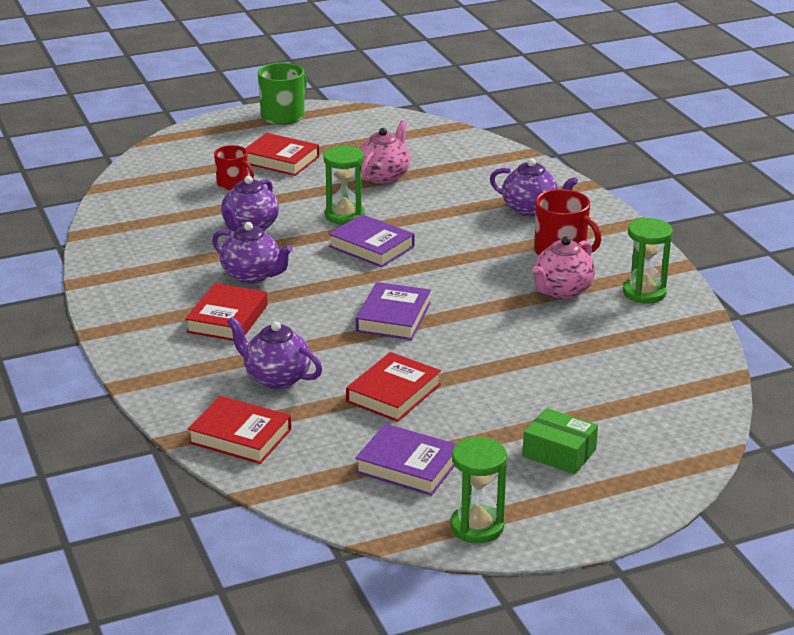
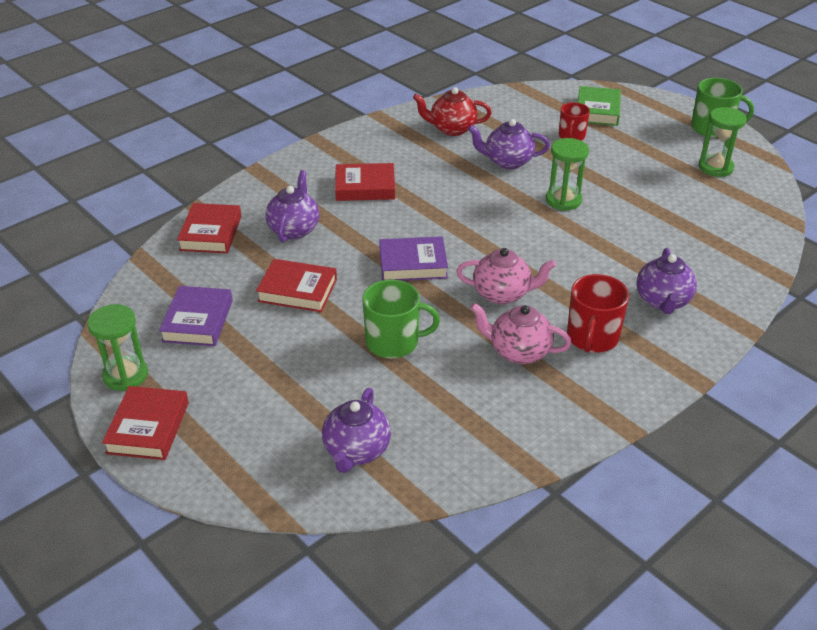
camera: 70 degrees right, 10 degrees up
purple teapot [212,222,293,284] -> purple teapot moved to [322,388,391,473]
red book [245,133,319,176] -> red book moved to [102,386,189,460]
purple book [329,214,415,267] -> none
pink teapot [359,120,410,184] -> pink teapot moved to [456,248,556,304]
green box [523,408,598,474] -> none
green hourglass [623,218,673,304] -> green hourglass moved to [699,107,747,177]
none -> green mug [362,280,440,358]
none -> red teapot [413,87,491,136]
none -> green book [578,86,621,126]

